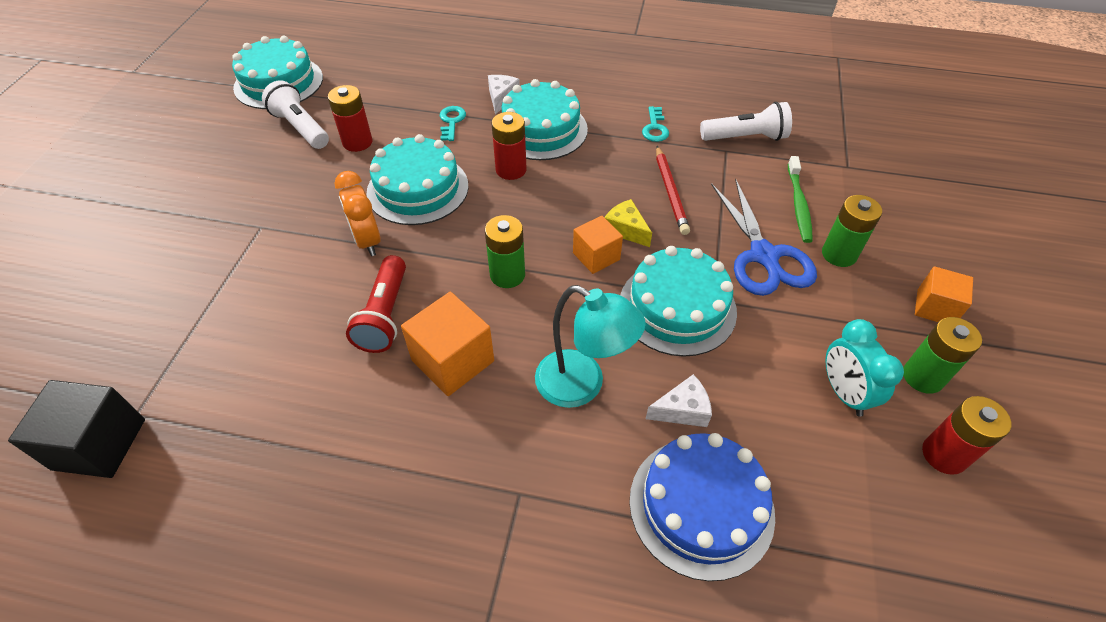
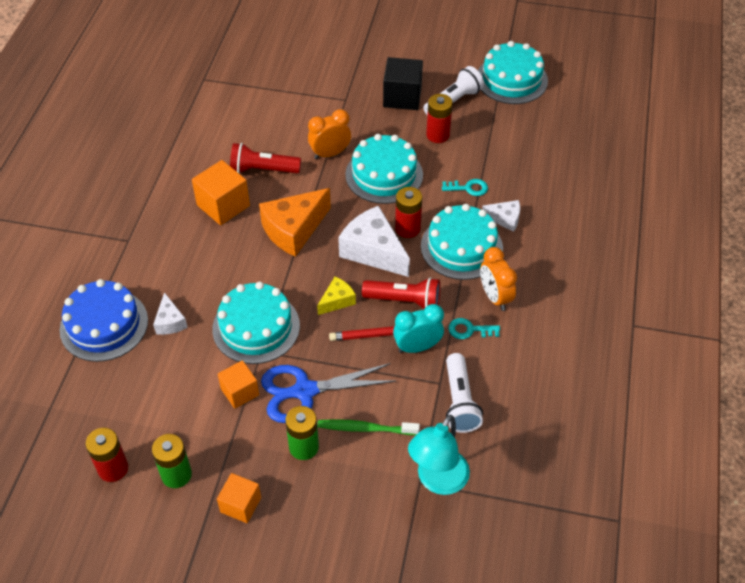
camera: 90 degrees right, 0 degrees up
black cube [8,380,145,478] -> black cube moved to [383,57,423,110]
green battery [485,215,525,288] -> orange cheese [259,188,331,257]
turquoise lamp [535,285,646,408] -> turquoise lamp moved to [408,415,470,495]
orange cube [573,216,623,274] -> orange cube moved to [218,360,259,409]
turquoise clock [825,319,904,417] -> turquoise clock moved to [393,304,444,353]
none -> white cheese [338,206,410,277]
none -> red flashlight [362,277,440,309]
none -> orange clock [480,247,517,311]

